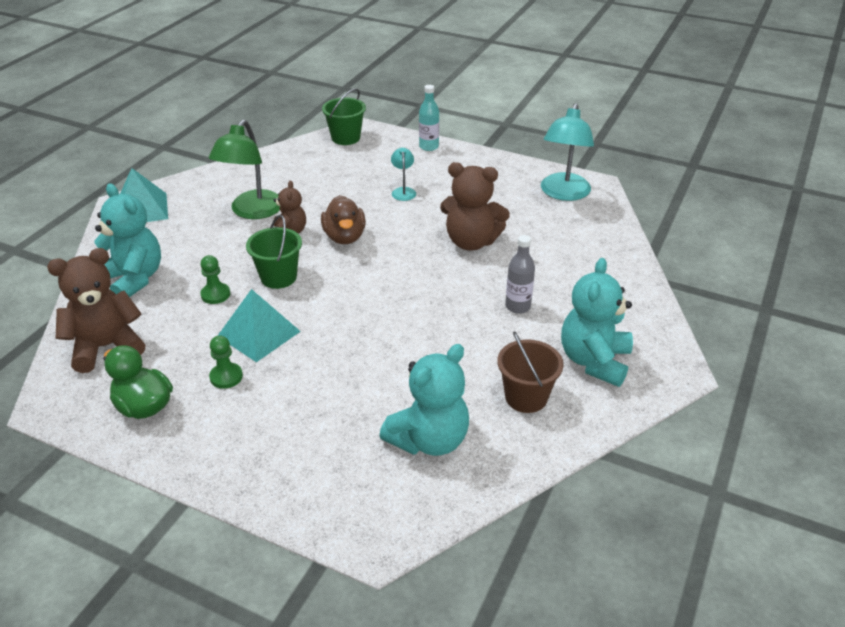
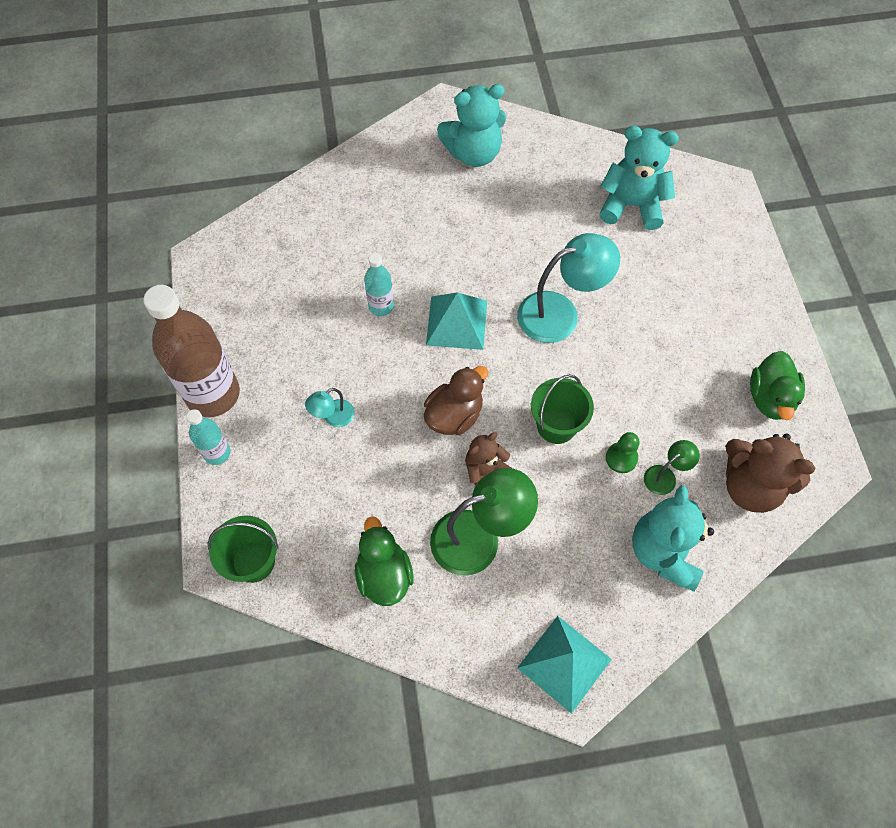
camera: 125 degrees left, 25 degrees up
green pawn [209,335,243,389] -> none
turquoise pyramid [218,289,301,362] -> turquoise pyramid moved to [426,292,487,350]
brown teddy bear [440,162,510,251] -> turquoise bottle [364,253,394,316]
brown bucket [497,331,564,413] -> none
grey bottle [505,235,535,314] -> none
turquoise lamp [541,103,594,201] -> turquoise lamp moved to [517,233,620,343]
none -> brown bottle [143,285,240,417]
none -> green duck [355,516,414,606]
none -> green lamp [644,440,700,495]

